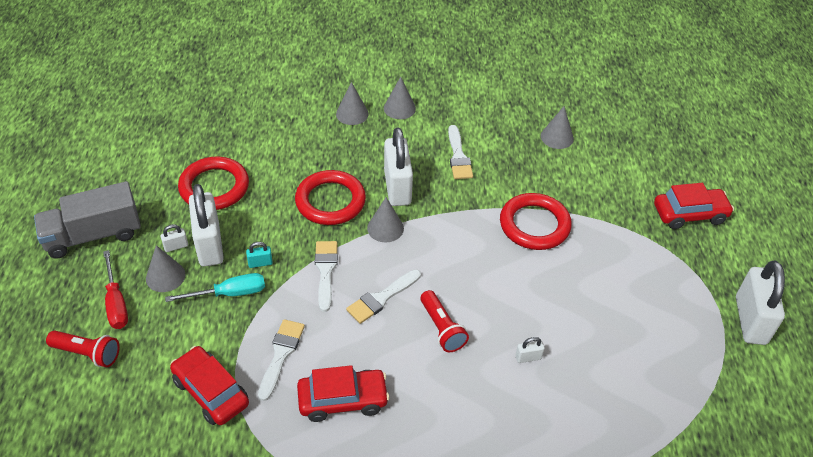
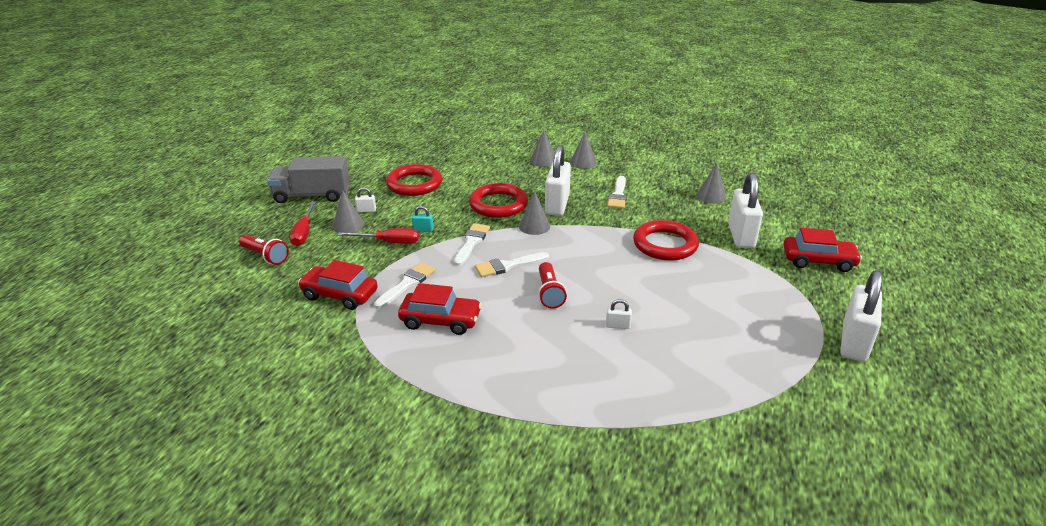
camera: 20 degrees right, 15 degrees down
turquoise screwdriver [165,273,265,302] -> red screwdriver [338,228,419,244]
red car [170,346,249,425] -> red car turned 45 degrees counterclockwise [298,260,378,310]
white padlock [189,184,224,266] -> white padlock moved to [728,173,763,248]

